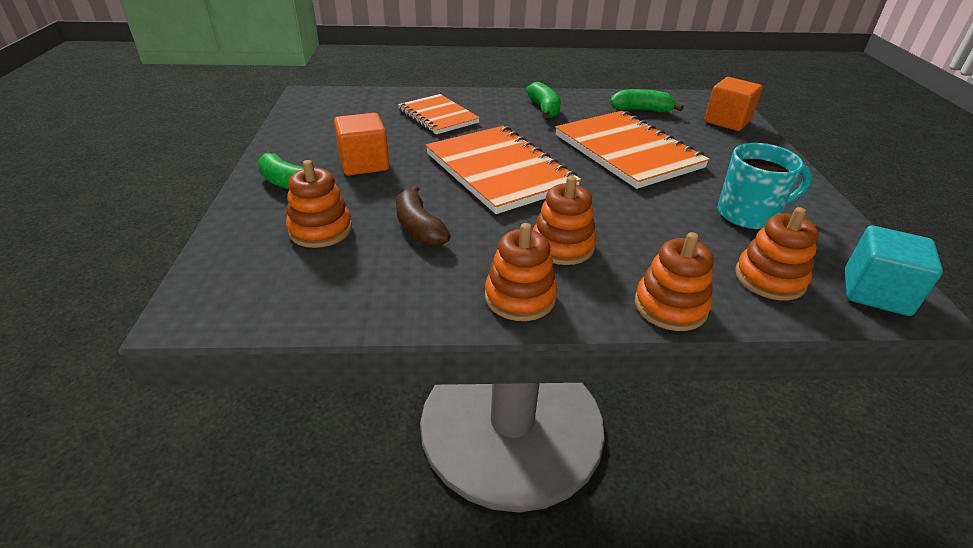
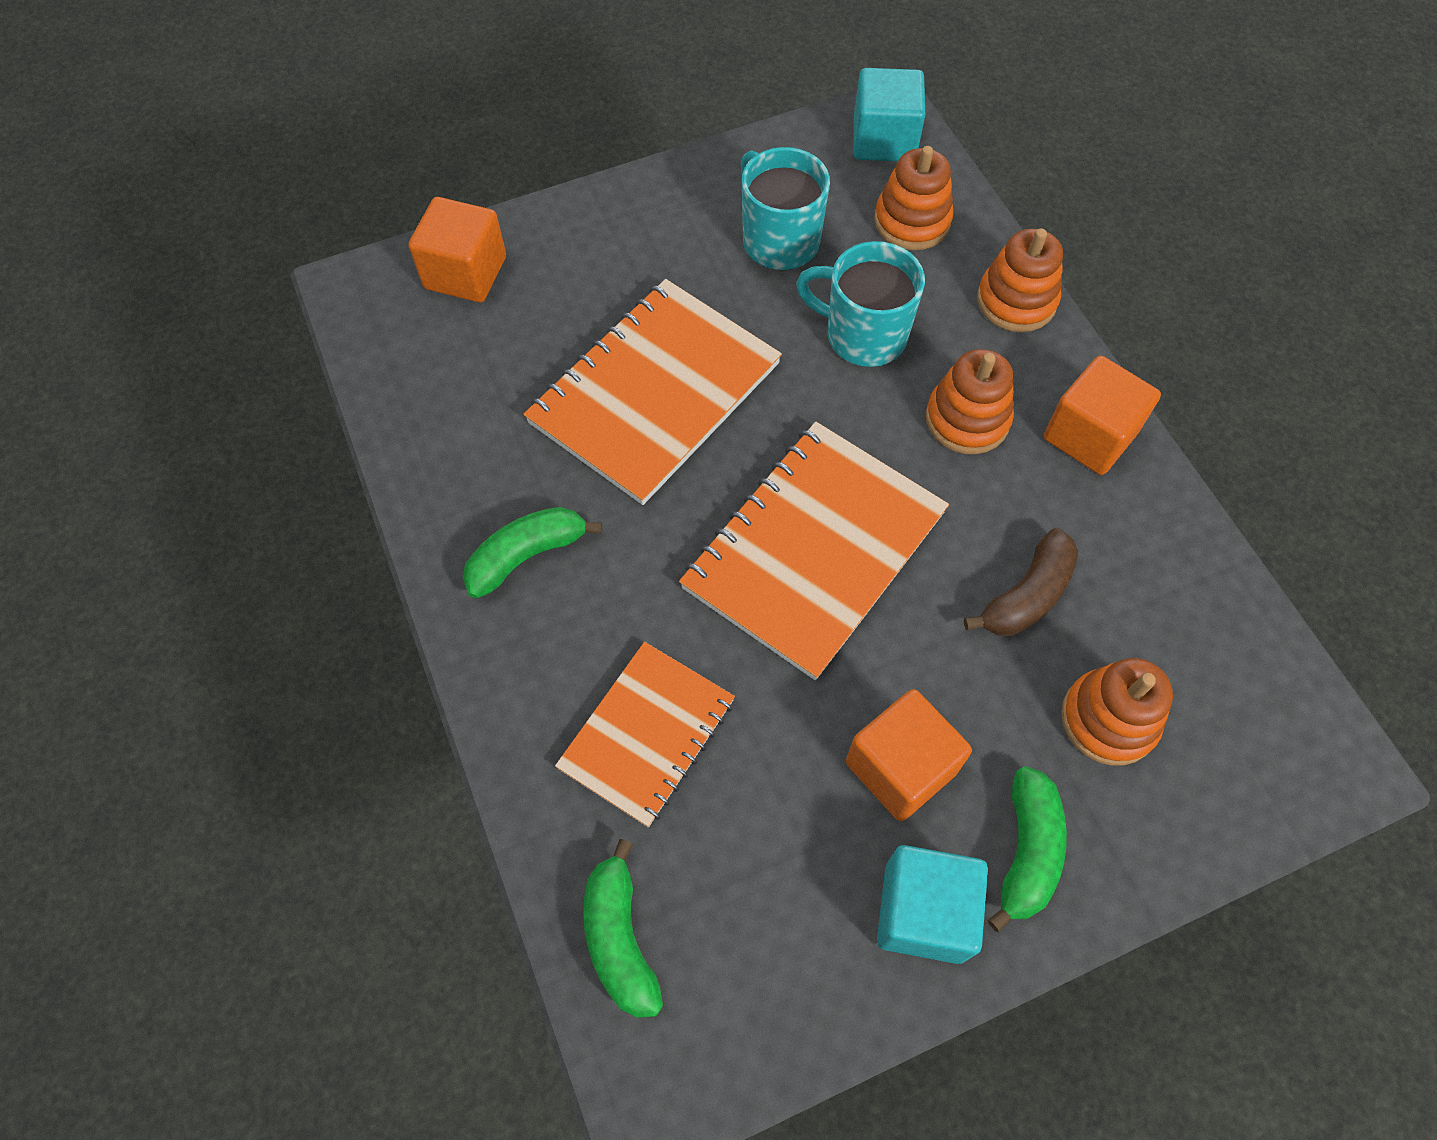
camera: 110 degrees left, 25 degrees up
orange stacking toy [485,223,557,321] -> orange cube [1044,356,1161,475]
green banana [610,89,683,112] -> green banana moved to [583,839,663,1018]
none -> turquoise mug [796,241,925,367]
none -> turquoise cube [877,845,988,964]

